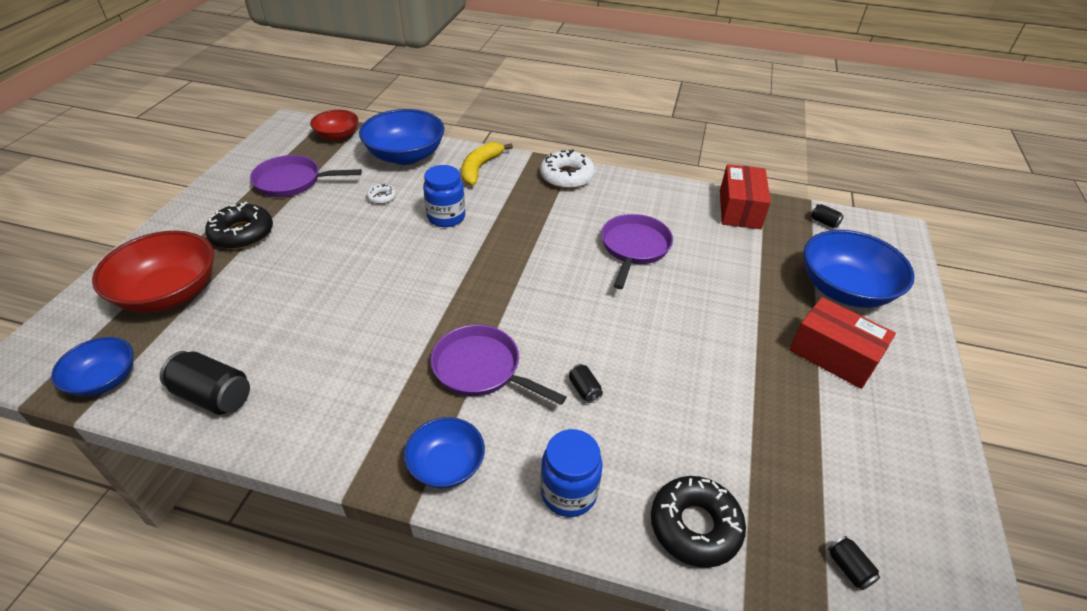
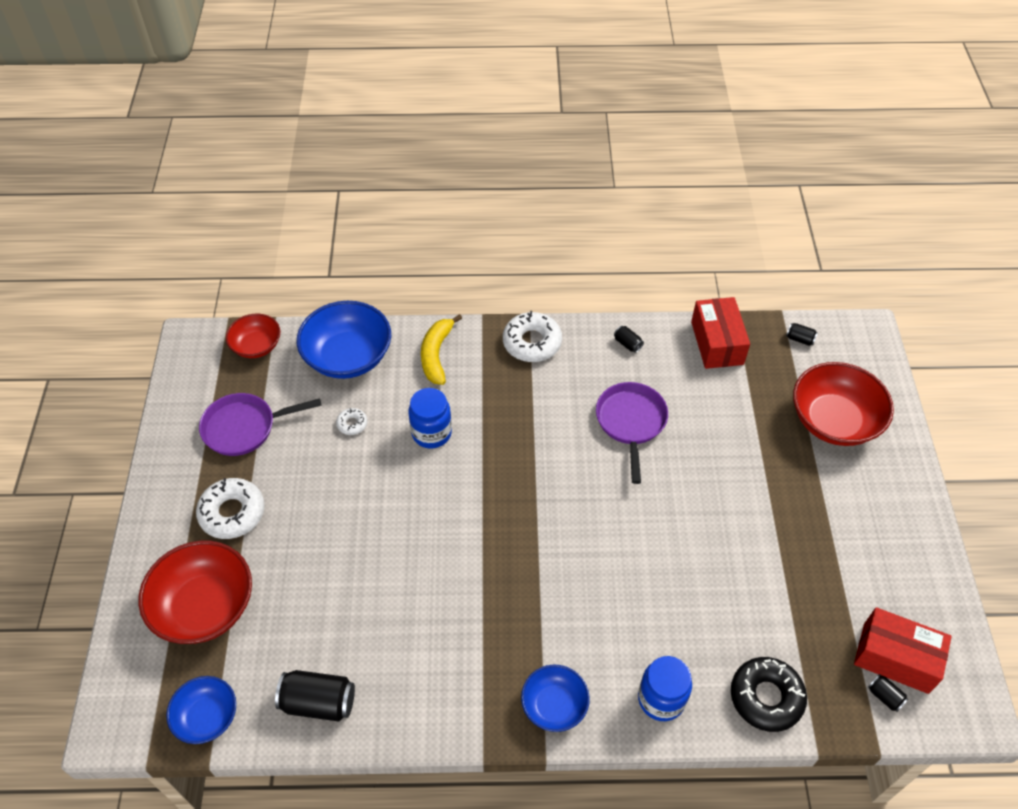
camera: 15 degrees left, 10 degrees up
black donut [205,202,273,249] -> white donut [196,478,265,539]
purple pan [431,325,566,405] -> none
black can [569,364,603,403] -> black can moved to [614,326,644,353]
red box [789,297,896,389] -> red box moved to [854,607,952,694]
blue bowl [804,230,915,308] -> red bowl [793,362,894,446]

